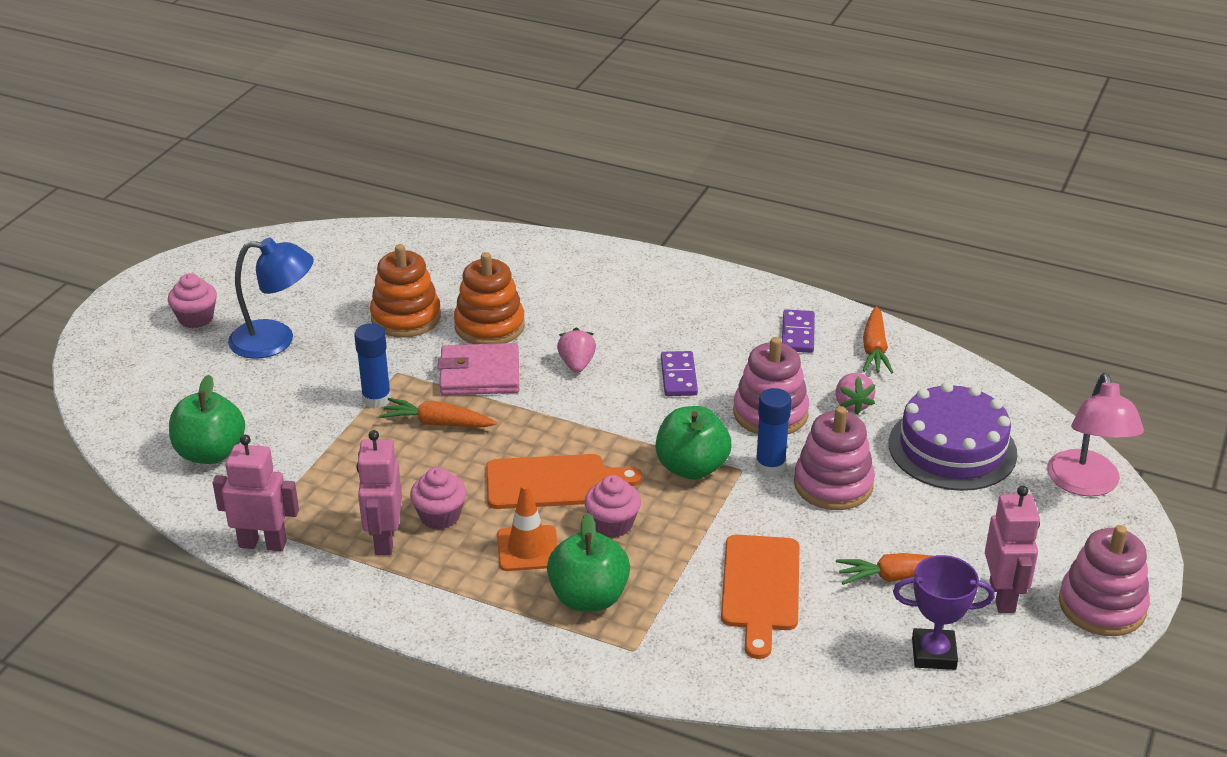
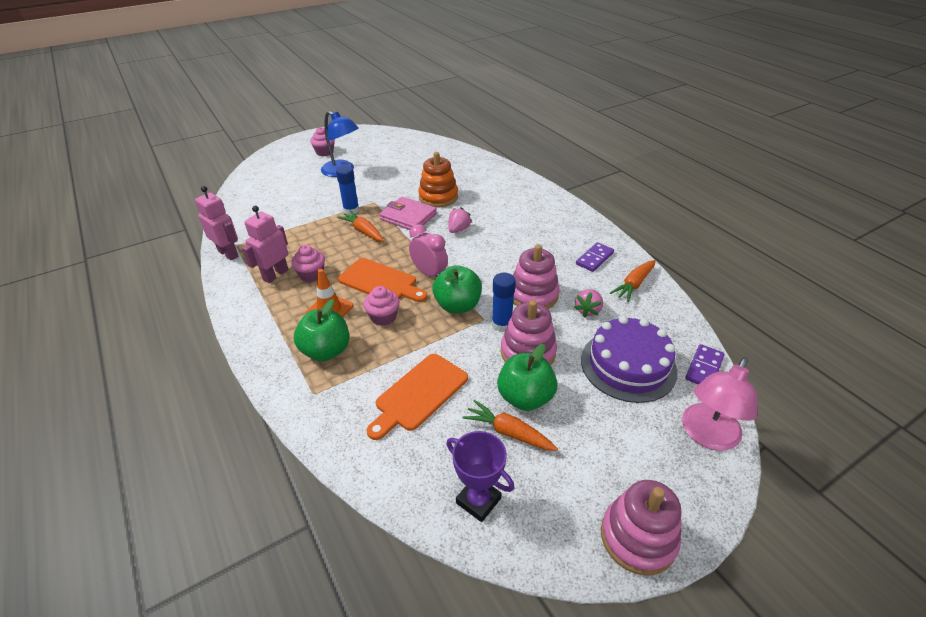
camera: 35 degrees right, 5 degrees up
green apple [169,375,245,464] -> green apple moved to [497,344,557,411]
orange stacking toy [370,244,441,338] -> none
purple domino [661,351,698,396] -> purple domino moved to [685,344,725,385]
pink robot [985,485,1040,613] -> none
none -> pink clock [409,224,448,276]

